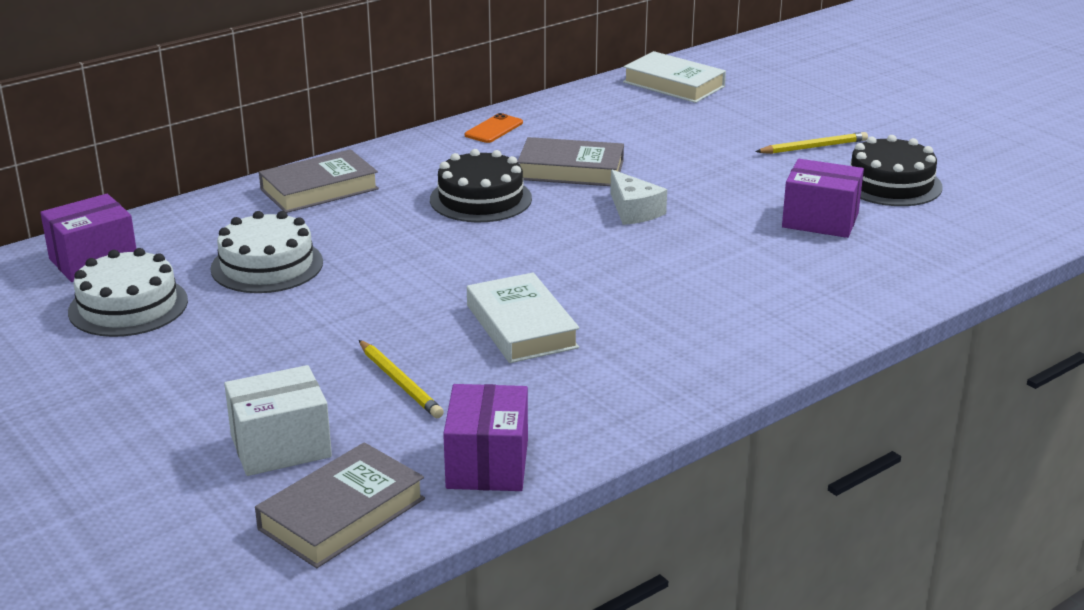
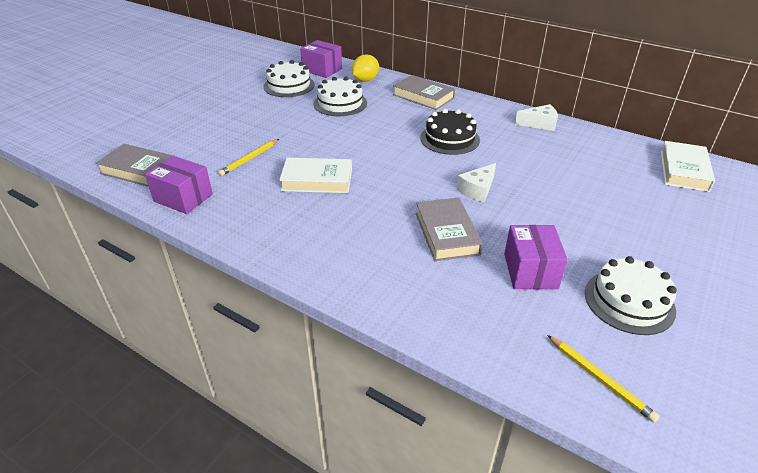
camera: 70 degrees right, 10 degrees up
white box [224,365,332,476] -> none
purple box [443,384,528,491] -> purple box turned 45 degrees clockwise [145,156,213,214]
orange phone [465,113,523,143] -> white cheese [515,104,558,131]
white book [467,272,580,363] -> white book turned 45 degrees clockwise [279,158,352,193]
grey book [517,137,624,186] -> grey book moved to [416,197,483,261]
yellow pencil [755,132,868,154] -> yellow pencil moved to [547,335,660,423]
black cake [850,135,942,206] -> white cake [585,256,677,335]
none -> yellow lemon [352,54,379,82]

